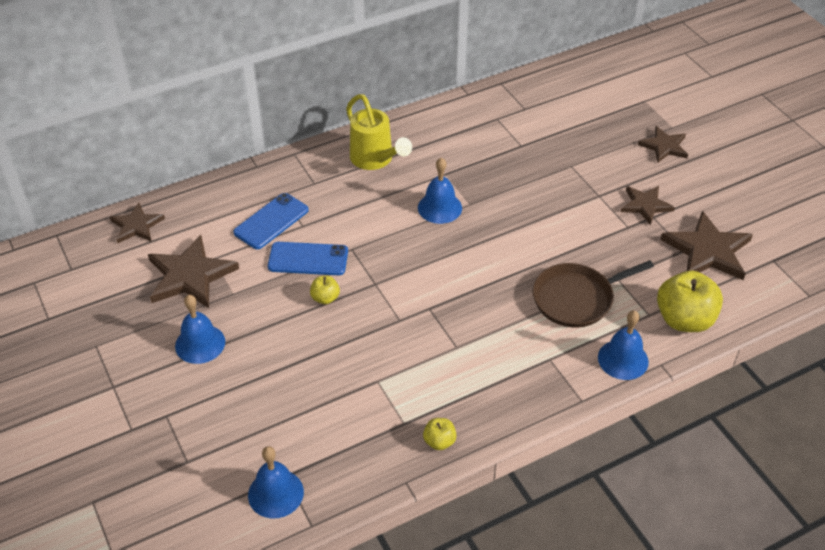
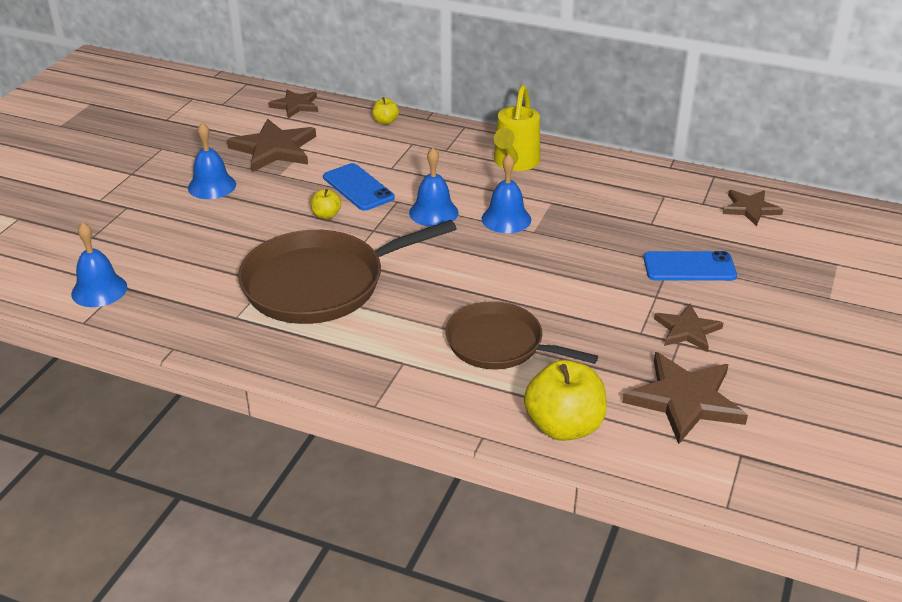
camera: 50 degrees right, 10 degrees down
blue phone [233,193,309,249] -> blue phone moved to [643,251,737,281]
yellow apple [423,418,457,450] -> yellow apple moved to [372,97,399,125]
blue bell [598,311,649,380] -> blue bell moved to [409,148,458,226]
brown star [638,126,688,163] -> brown star moved to [723,190,783,226]
none -> brown pan [238,220,457,324]

